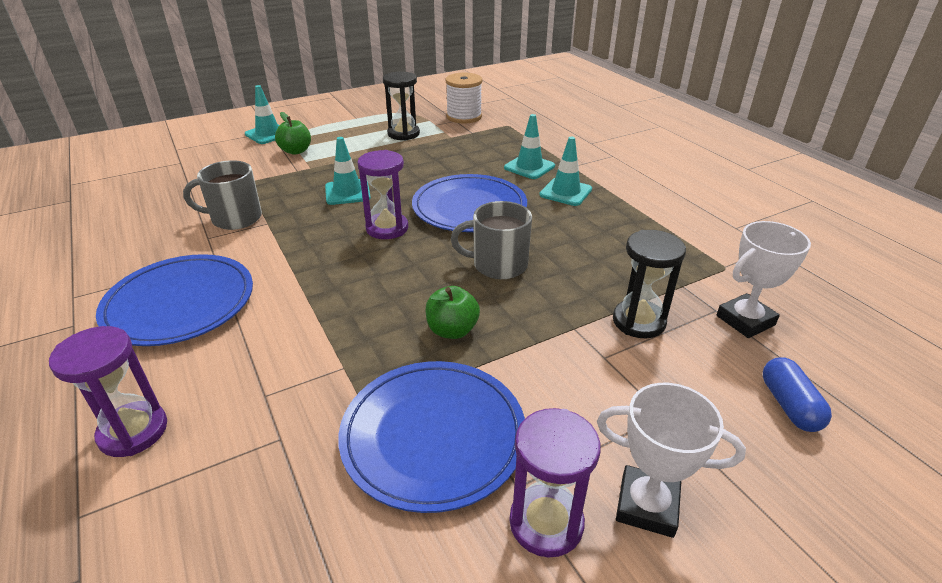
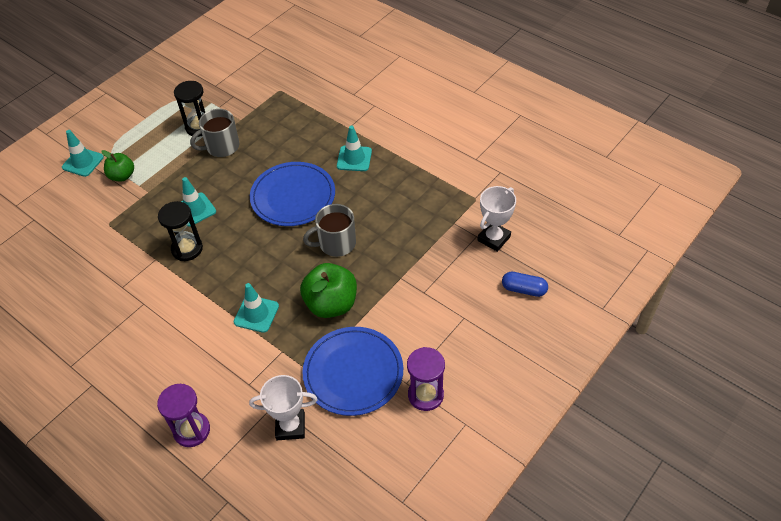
camera: 20 degrees left, 15 degrees up
blue plate [96,254,253,346] -> none
grey mug [183,160,262,230] -> grey mug moved to [190,109,239,157]
purple hourglass [357,150,408,239] -> none
green apple [425,286,480,339] -> green apple [300,263,357,318], size x1.67
white spool [446,73,483,124] -> none
turquoise traffic cone [504,114,555,179] -> turquoise traffic cone moved to [233,283,279,333]
white trophy [597,383,746,538] -> white trophy moved to [249,375,318,440]
black hourglass [613,230,686,338] -> black hourglass moved to [158,201,203,261]
blue capsule [763,357,832,432] -> blue capsule turned 45 degrees counterclockwise [502,272,548,297]

